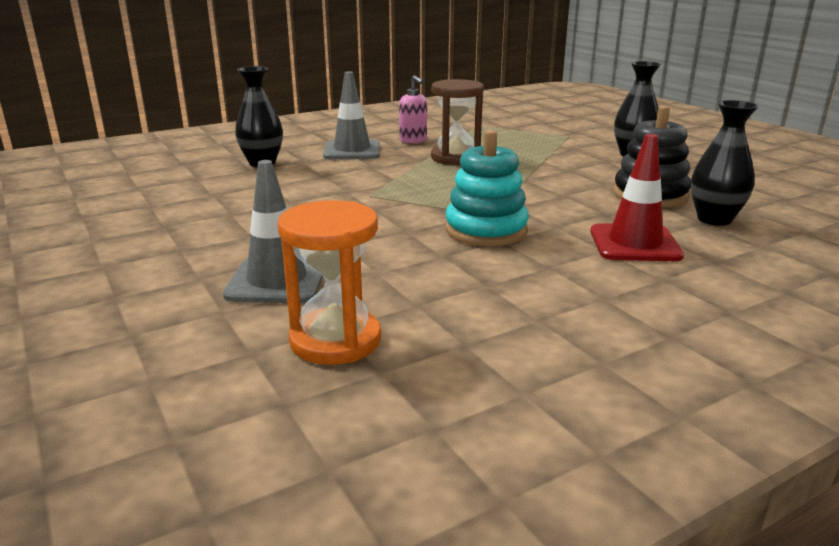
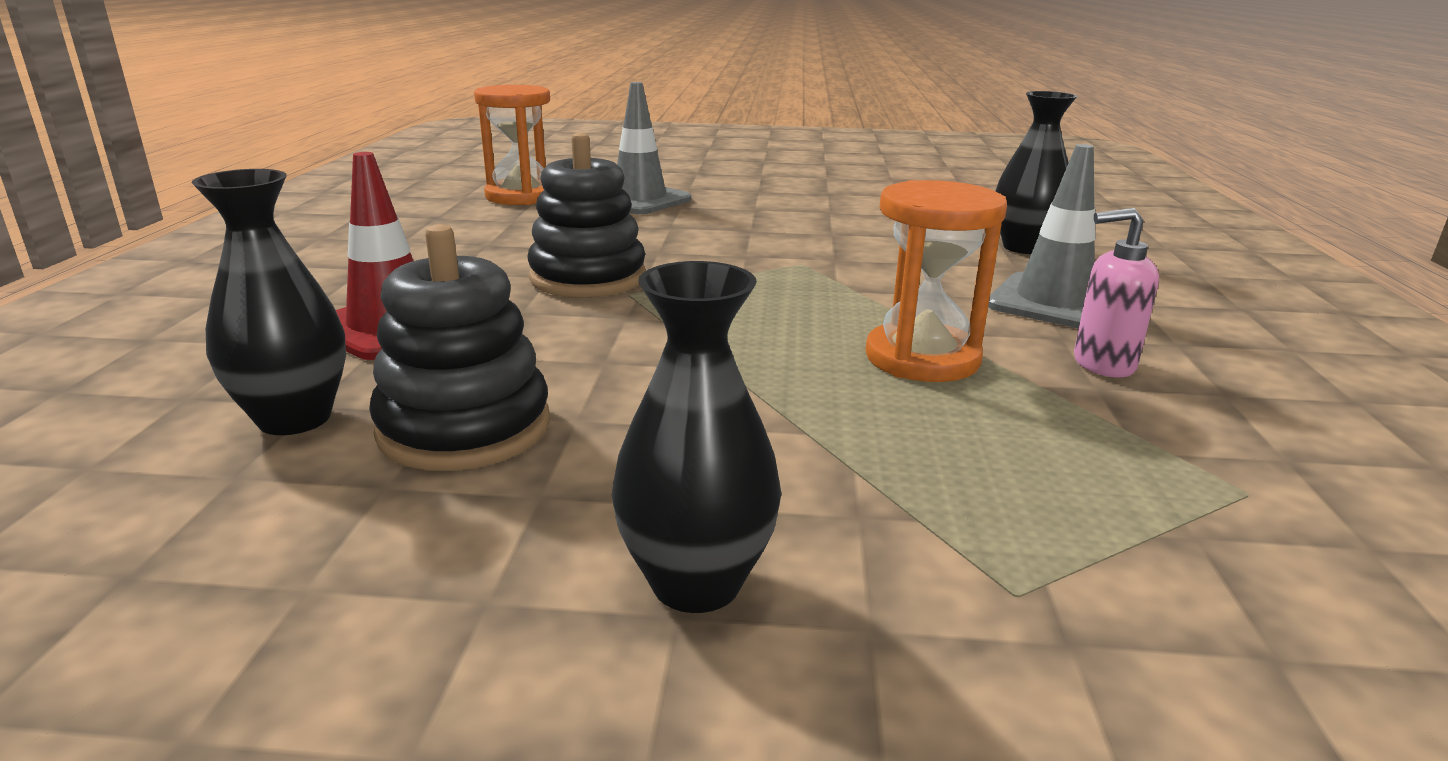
camera: 125 degrees right, 0 degrees up
brown hourglass [431,79,484,165] -> orange hourglass [865,180,1007,382]
turquoise stacking toy [445,130,529,246] -> black stacking toy [527,132,645,297]

